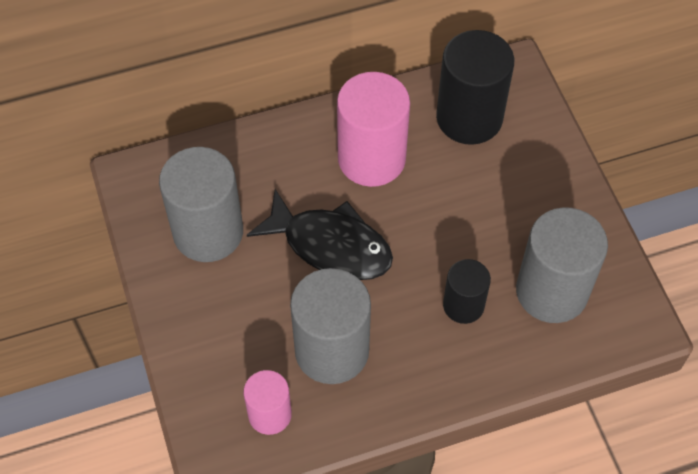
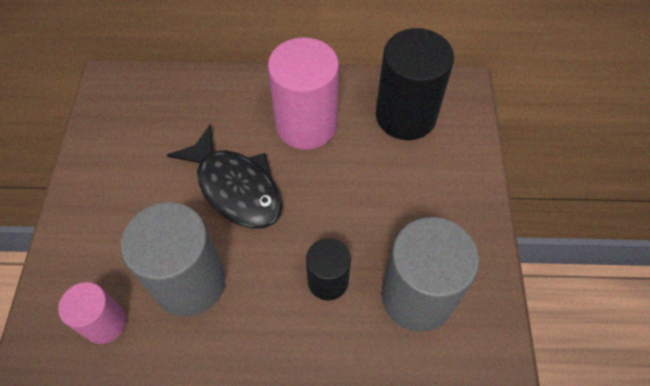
camera: 20 degrees right, 0 degrees up
grey cylinder [159,147,243,262] -> none

